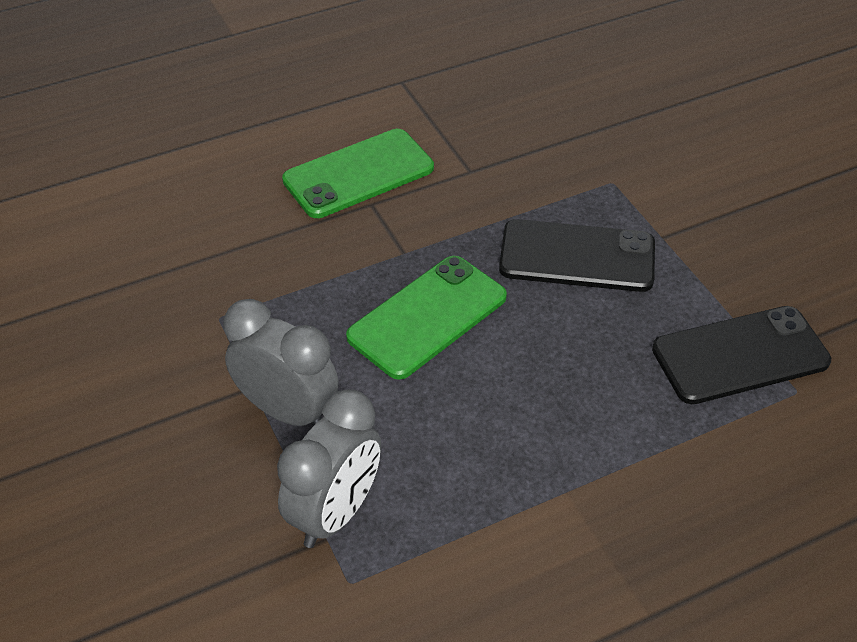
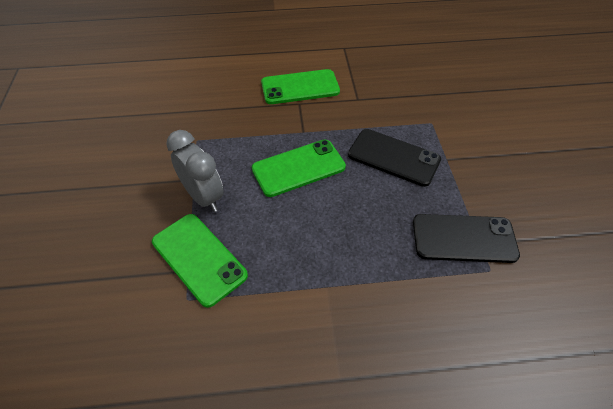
camera: 20 degrees right, 5 degrees up
grey clock [277,389,381,548] -> green phone [152,214,248,308]

